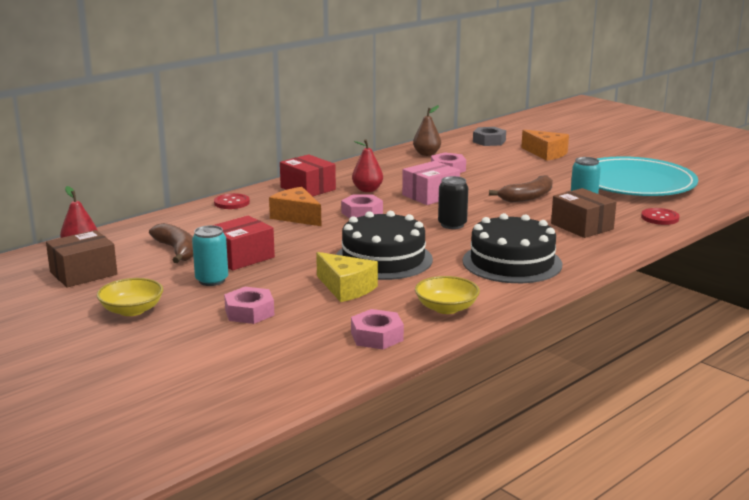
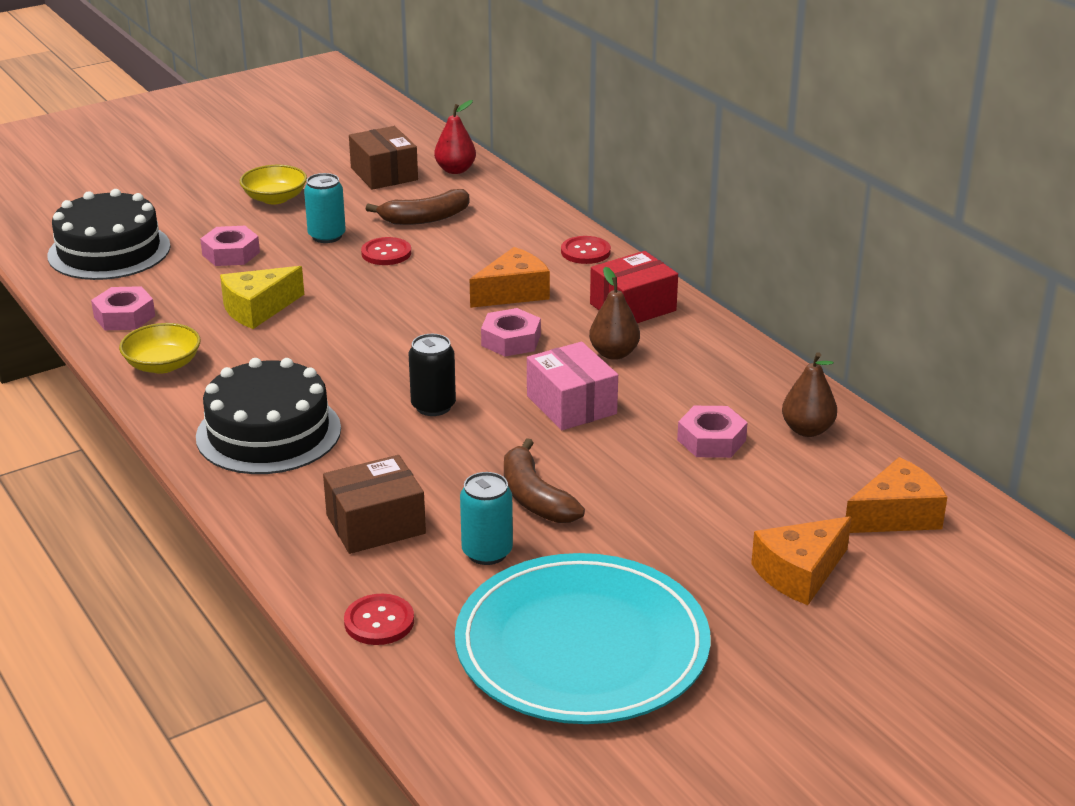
camera: 100 degrees right, 10 degrees up
red box [214,216,275,270] -> red button [361,237,411,265]
black cake [336,211,433,280] -> black cake moved to [47,189,170,280]
red pear [352,139,383,192] -> brown pear [589,267,640,360]
grey nut [473,127,506,146] -> orange cheese [846,457,947,533]

